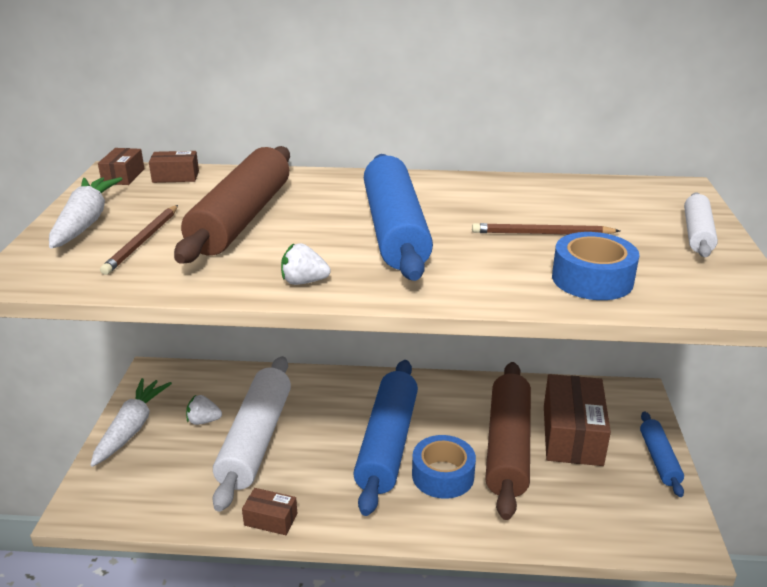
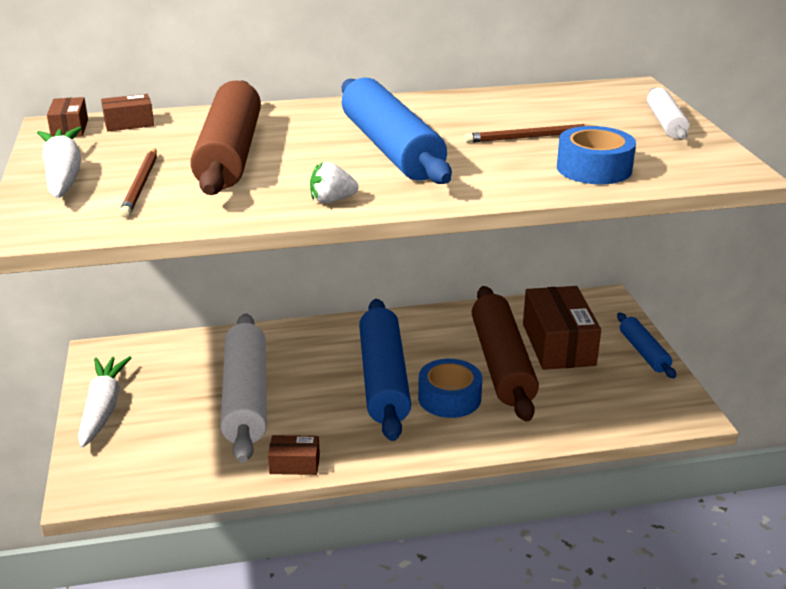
camera: 15 degrees left, 0 degrees up
white strawberry [186,394,222,425] -> none

